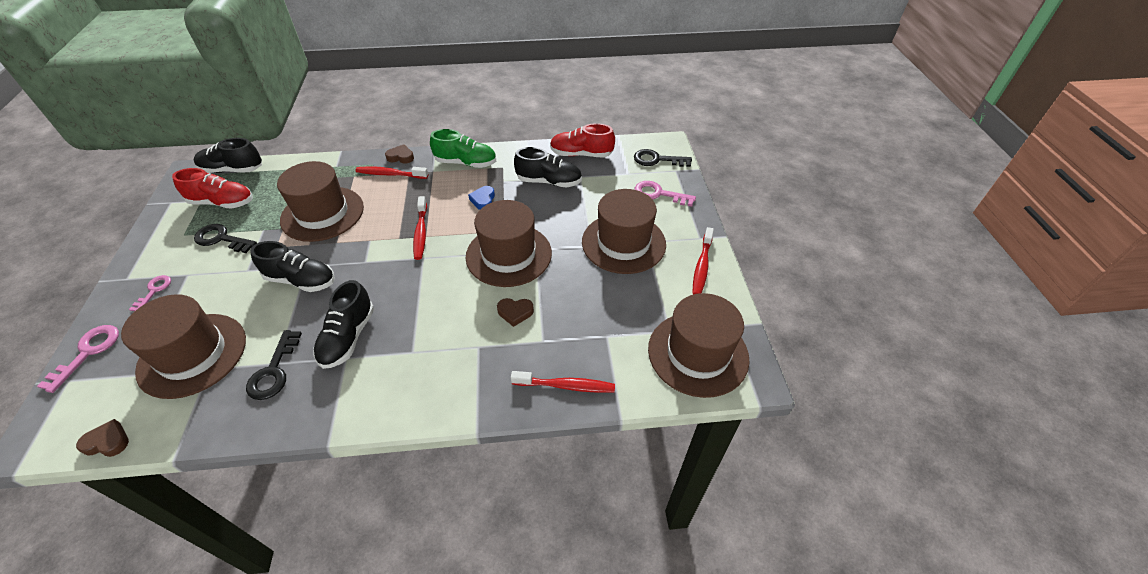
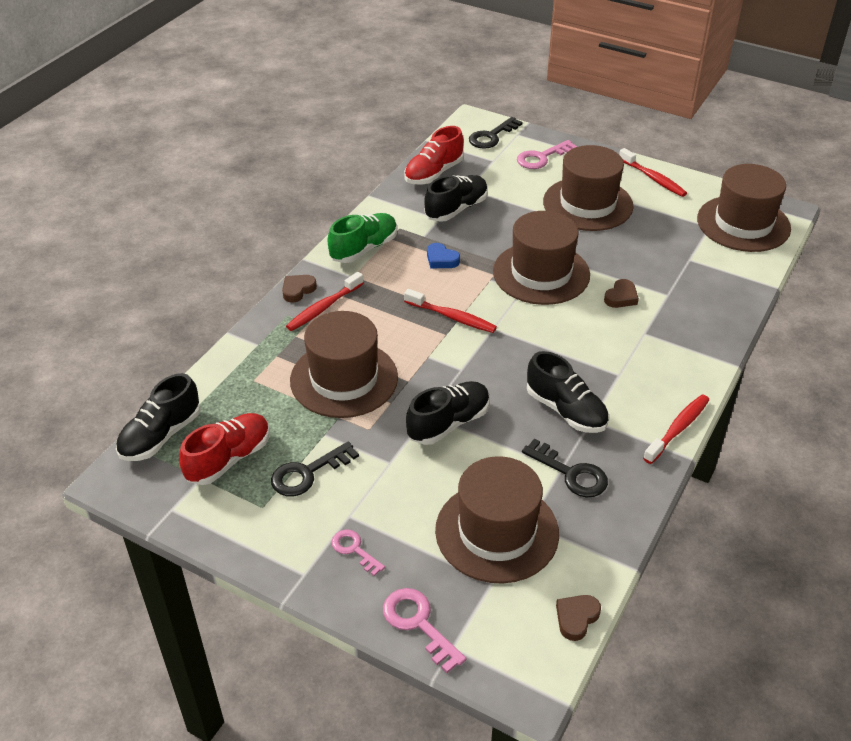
camera: 55 degrees left, 5 degrees down
red toothbrush [511,371,615,393] -> red toothbrush moved to [643,394,709,464]

